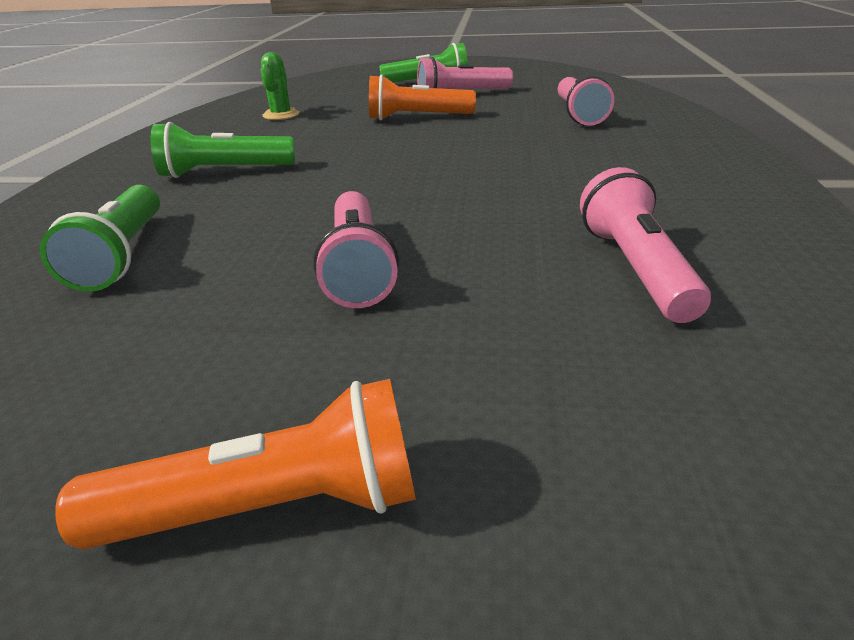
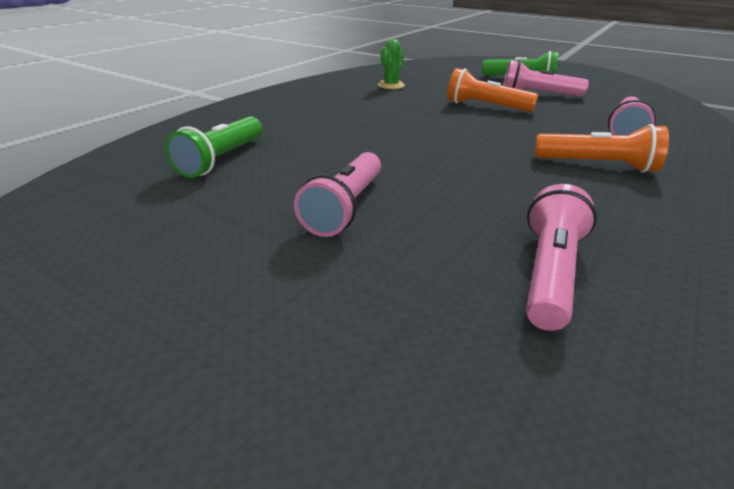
camera: 25 degrees right, 0 degrees up
orange flashlight [55,379,416,549] -> orange flashlight moved to [534,124,669,173]
green flashlight [151,122,295,178] -> none

